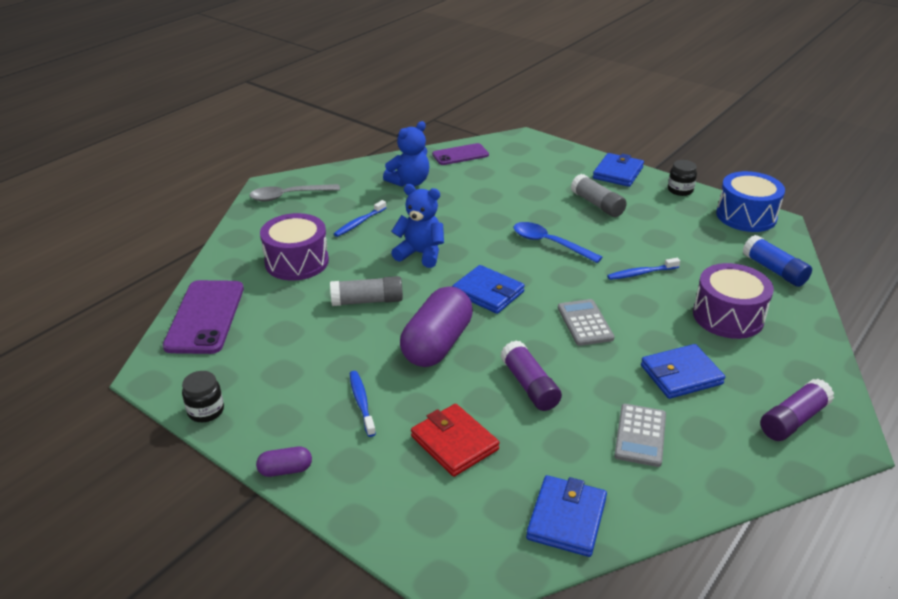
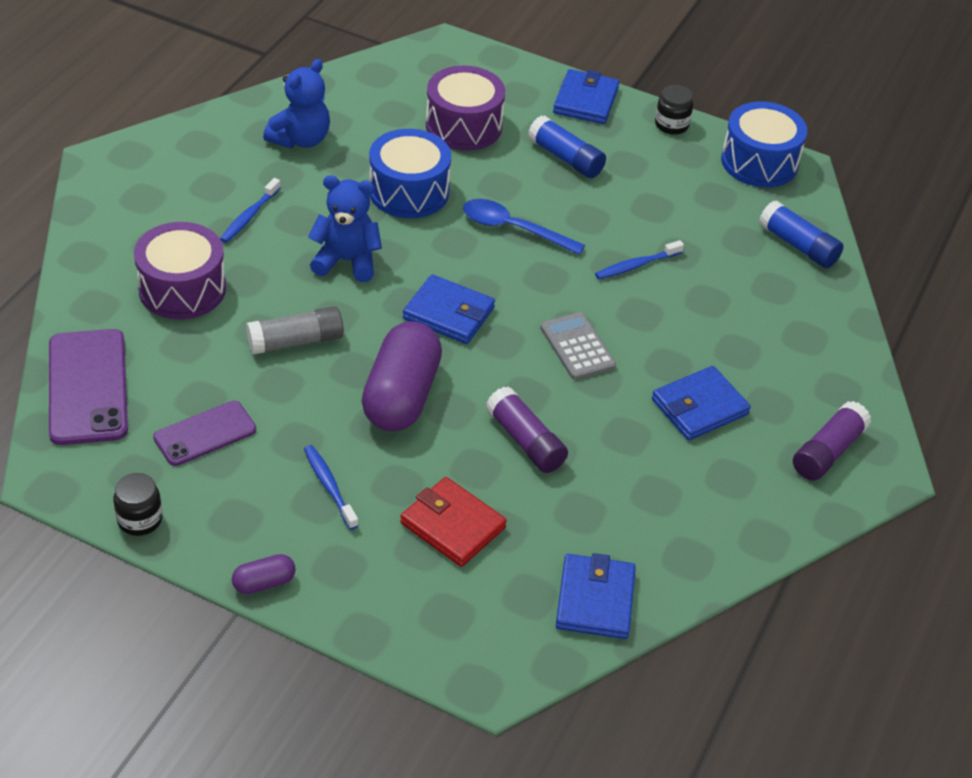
camera: 15 degrees left, 10 degrees up
grey spoon [249,184,340,202] -> none
purple phone [432,143,489,165] -> purple phone moved to [153,401,256,466]
grey glue stick [571,174,627,217] -> blue glue stick [528,115,606,178]
grey calculator [614,404,666,467] -> none
purple drum [693,263,774,339] -> purple drum moved to [426,66,505,151]
none -> blue drum [369,129,451,218]

